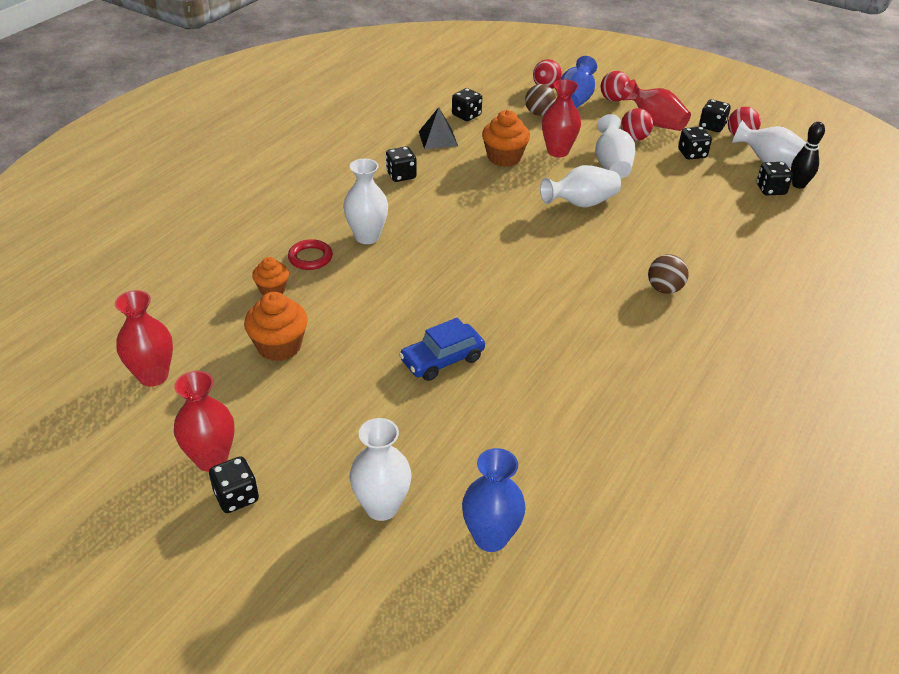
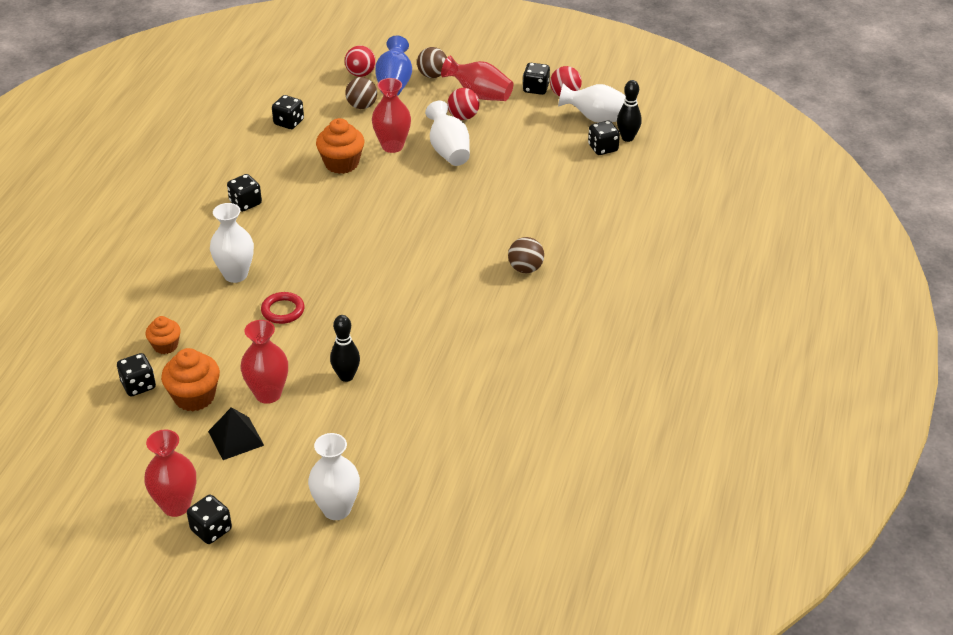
camera: 15 degrees left, 0 degrees up
red vase [115,290,173,387] -> red vase moved to [241,320,288,404]
red ring [288,239,333,270] -> red ring moved to [261,292,305,324]
blue car [399,318,485,381] -> black bowling pin [330,315,360,382]
black pyramid [419,107,458,149] -> black pyramid moved to [208,407,264,460]
blue vase [462,448,526,552] -> none
white vase [540,165,621,208] -> none
red ball [601,71,630,102] -> brown ball [417,47,447,78]
black dice [678,127,712,159] -> black dice moved to [117,353,156,396]

